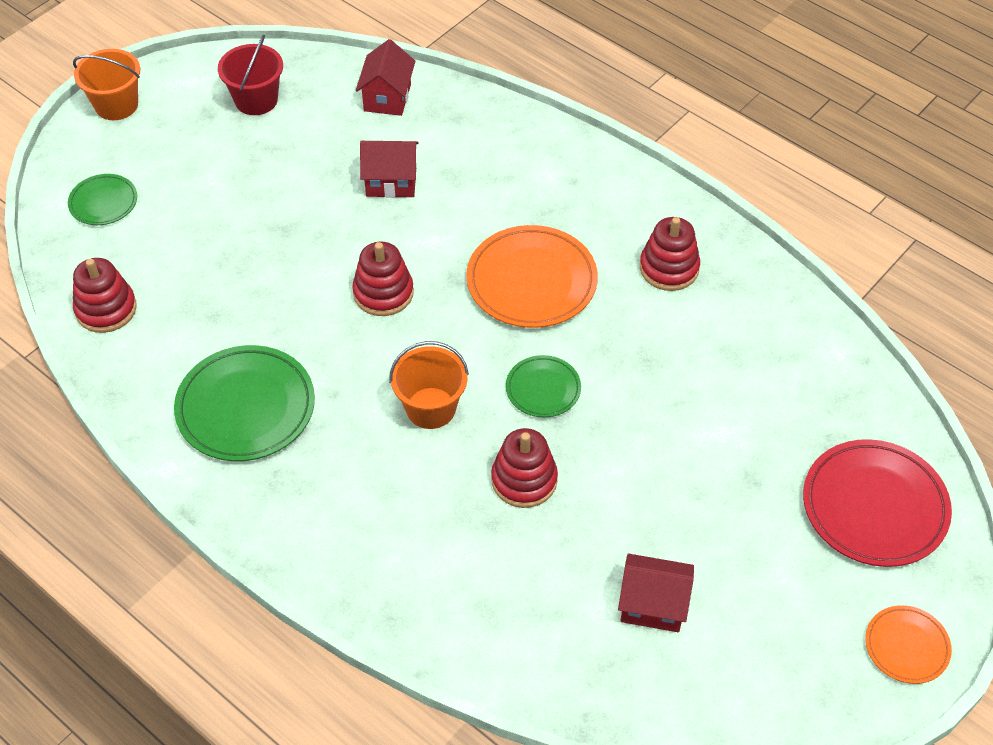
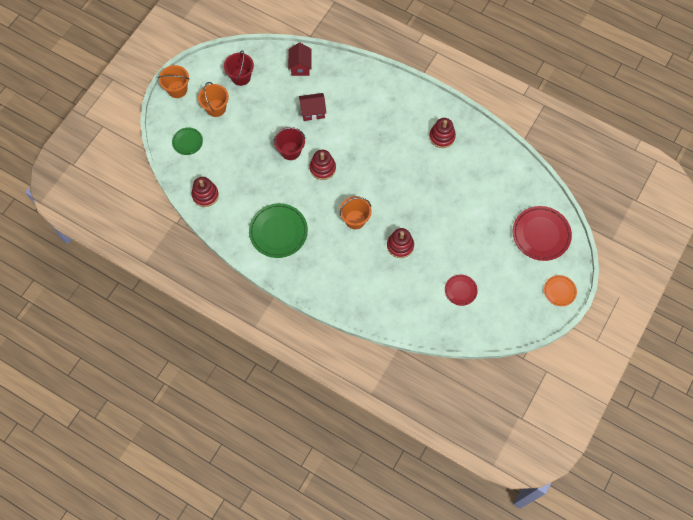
camera: 10 degrees left, 15 degrees up
orange plate [466,225,598,328] -> none
green plate [506,355,581,418] -> none
red house [618,554,694,632] -> red plate [445,274,478,306]
none -> orange bucket [198,82,229,117]
none -> red bucket [274,127,305,160]

